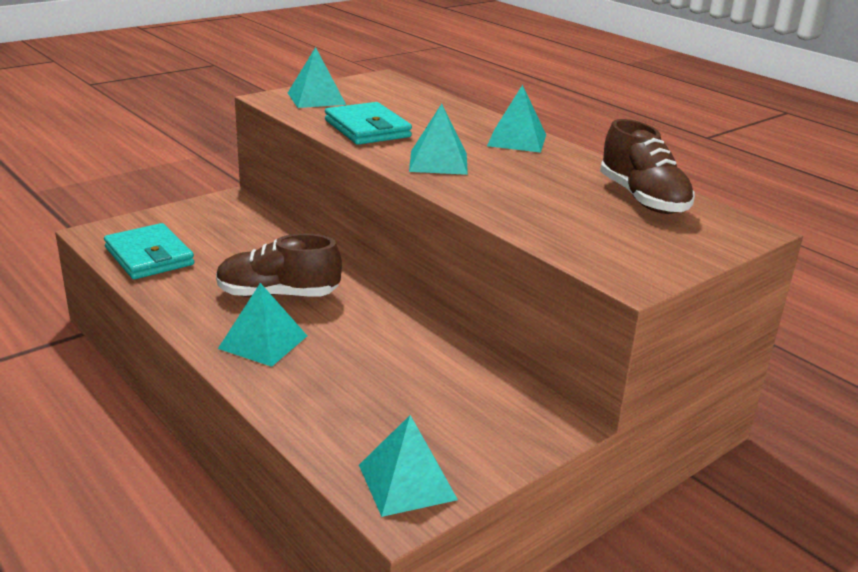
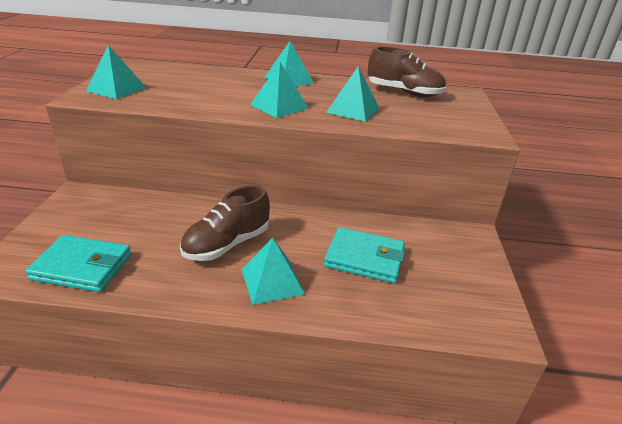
camera: 45 degrees left, 5 degrees up
turquoise wallet [325,102,412,145] -> turquoise wallet moved to [324,227,405,283]
turquoise pyramid [359,415,458,517] -> turquoise pyramid moved to [326,66,379,122]

